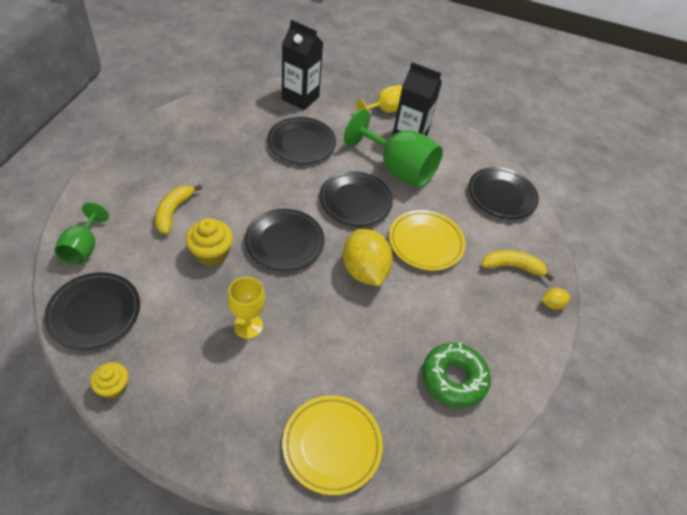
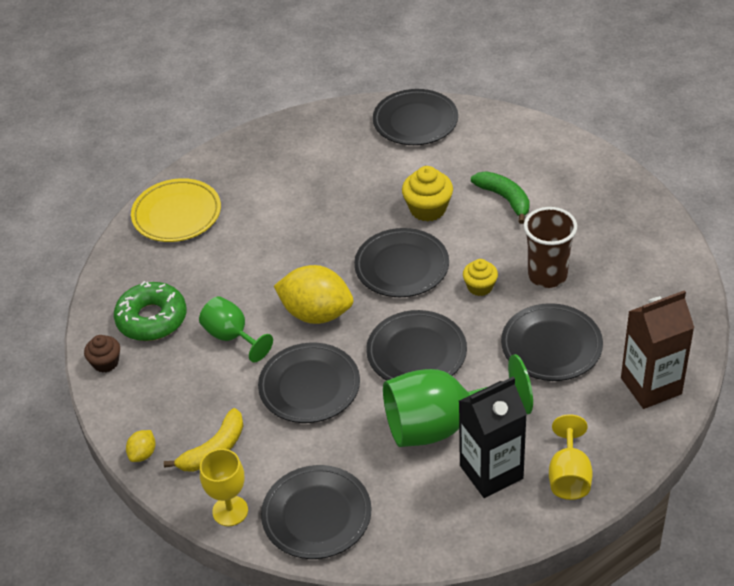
camera: 135 degrees right, 5 degrees down
green goblet [54,202,109,265] -> green goblet moved to [199,296,273,363]
yellow cupcake [91,362,128,399] -> yellow cupcake moved to [463,259,498,296]
yellow banana [155,185,202,234] -> green banana [471,171,530,224]
yellow goblet [228,277,265,339] -> yellow goblet moved to [200,449,248,526]
black carton [282,20,323,110] -> brown carton [621,290,694,409]
yellow plate [389,210,466,271] -> black plate [258,343,360,423]
none -> brown cupcake [84,335,120,373]
none -> brown cup [524,207,577,288]

